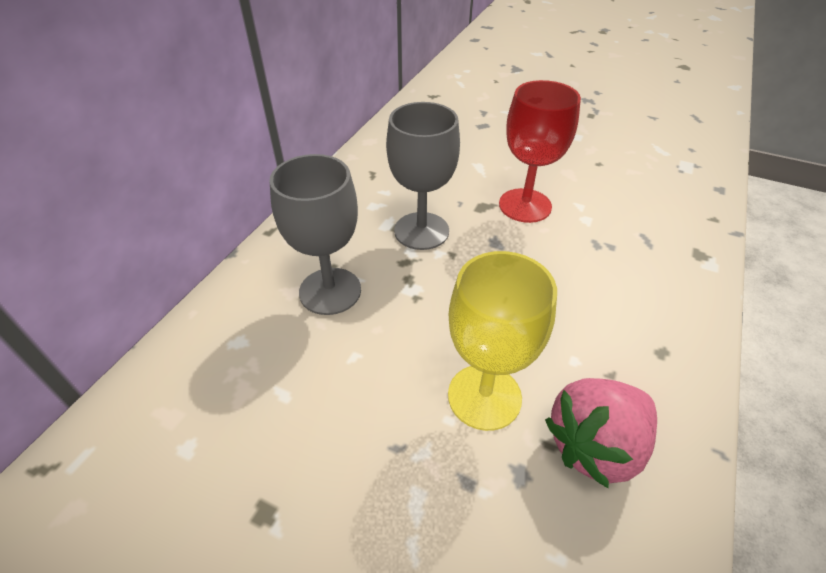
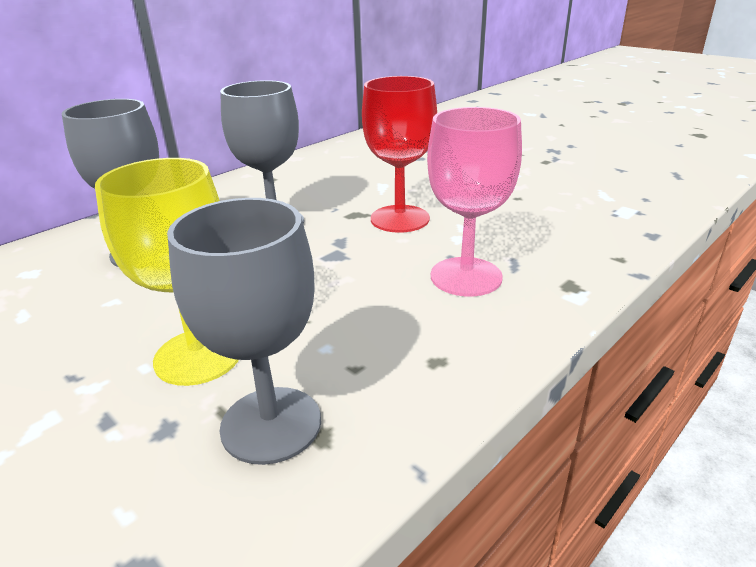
camera: 20 degrees right, 15 degrees down
pink strawberry [545,378,657,488] -> grey goblet [167,198,321,465]
none -> pink goblet [427,107,522,296]

